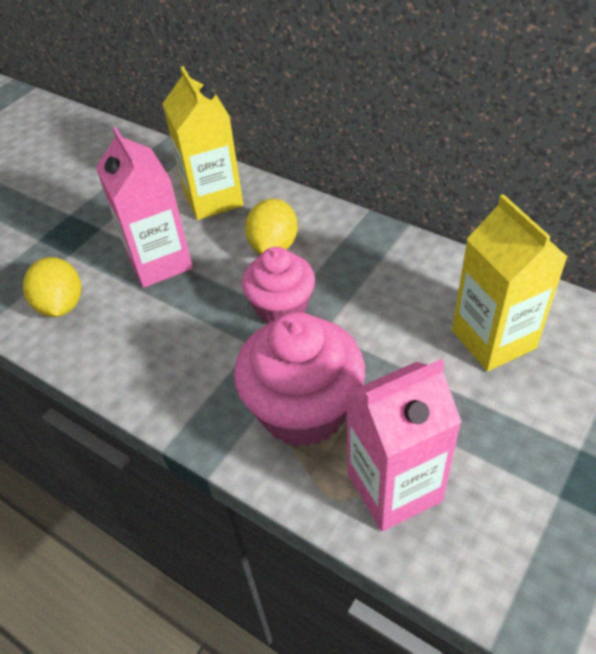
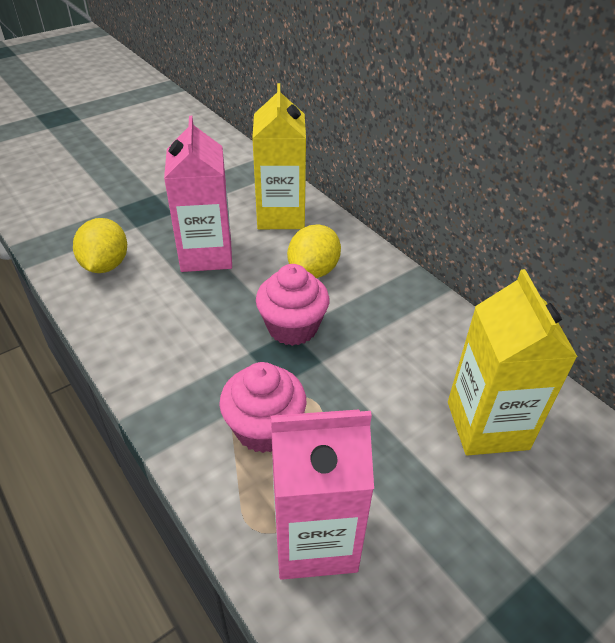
camera: 15 degrees right, 5 degrees down
pink cupcake [234,312,365,447] -> pink cupcake [219,362,306,453], size x0.66

